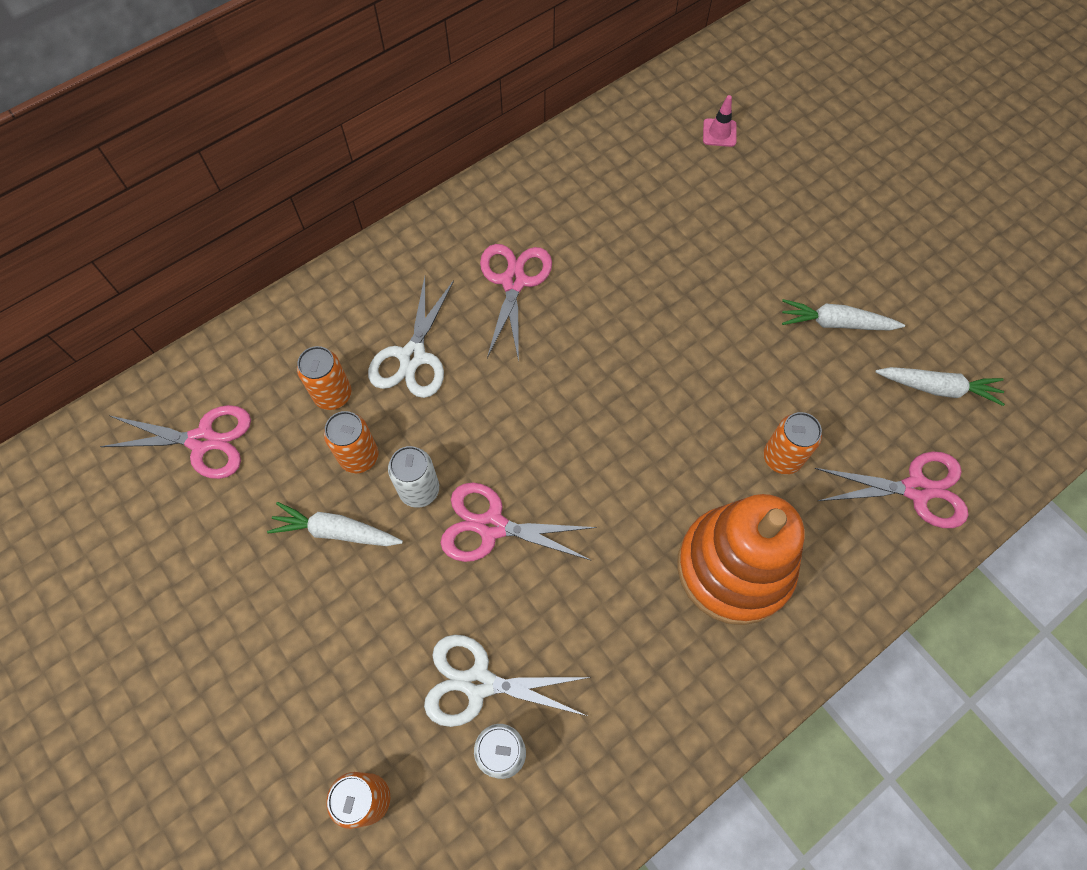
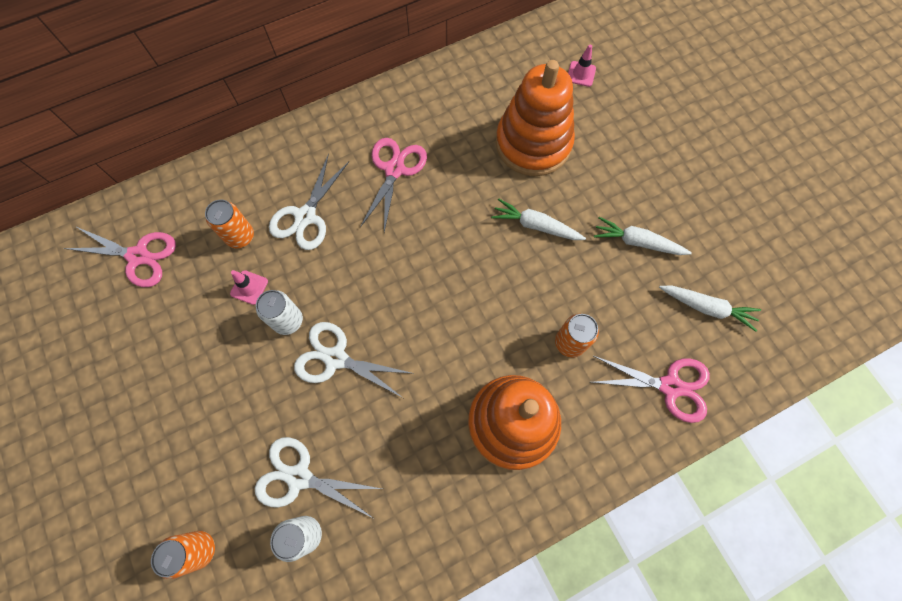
camera: 10 degrees right, 5 degrees up
white carrot [267,502,403,546] -> white carrot moved to [491,198,586,240]
orange can [324,411,378,474] -> pink traffic cone [230,270,268,305]
pink scissors [440,483,597,562] -> white scissors [294,322,414,398]
none -> orange stacking toy [496,60,575,176]

